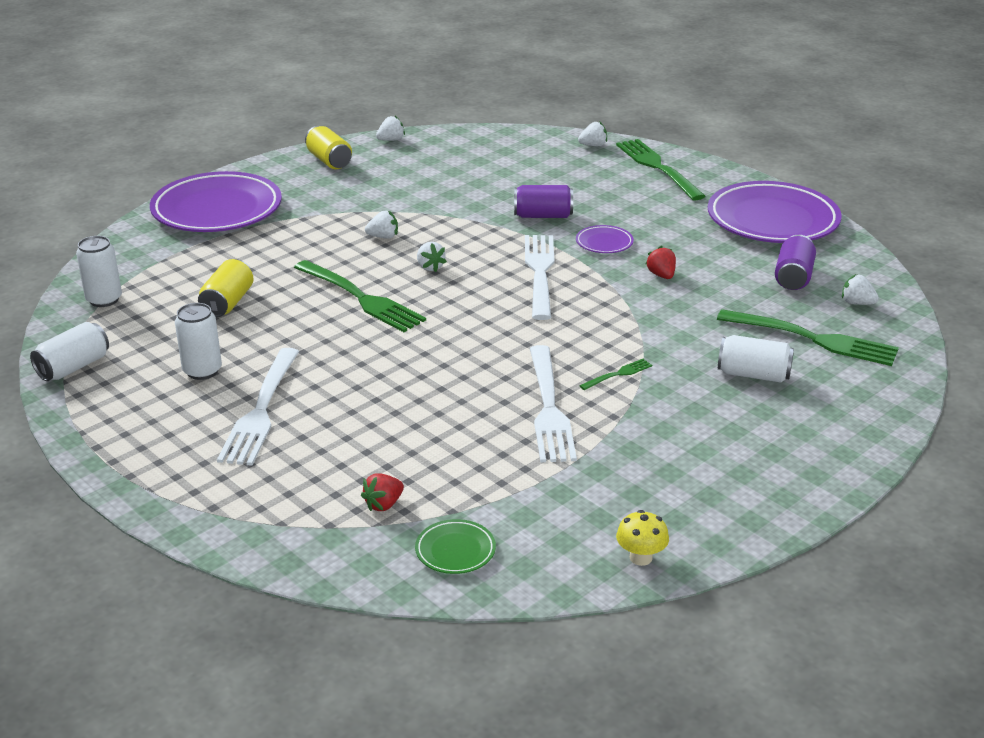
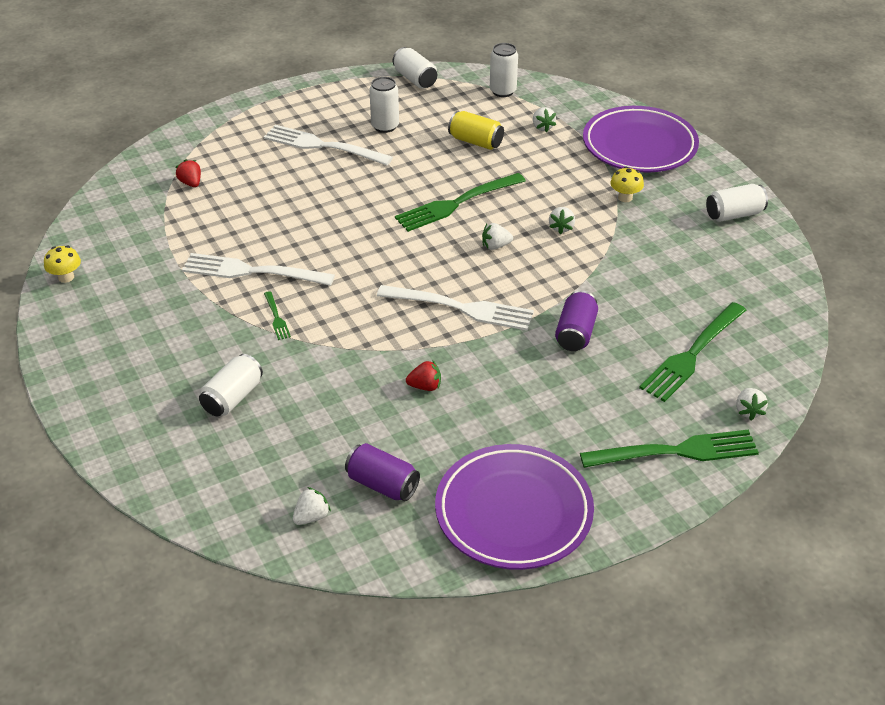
camera: 105 degrees right, 10 degrees up
yellow can [305,126,352,169] -> white can [706,184,768,222]
white strawberry [376,116,405,141] -> white strawberry moved to [533,107,556,132]
green plate [415,519,496,574] -> none
purple plate [576,225,634,253] -> none
green fork [717,309,899,366] -> green fork moved to [639,302,746,402]
none -> yellow mushroom [610,167,644,202]

